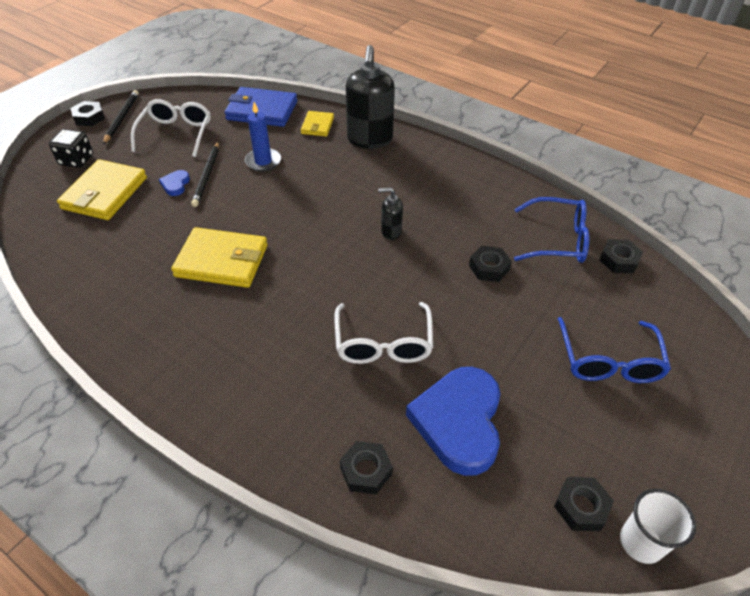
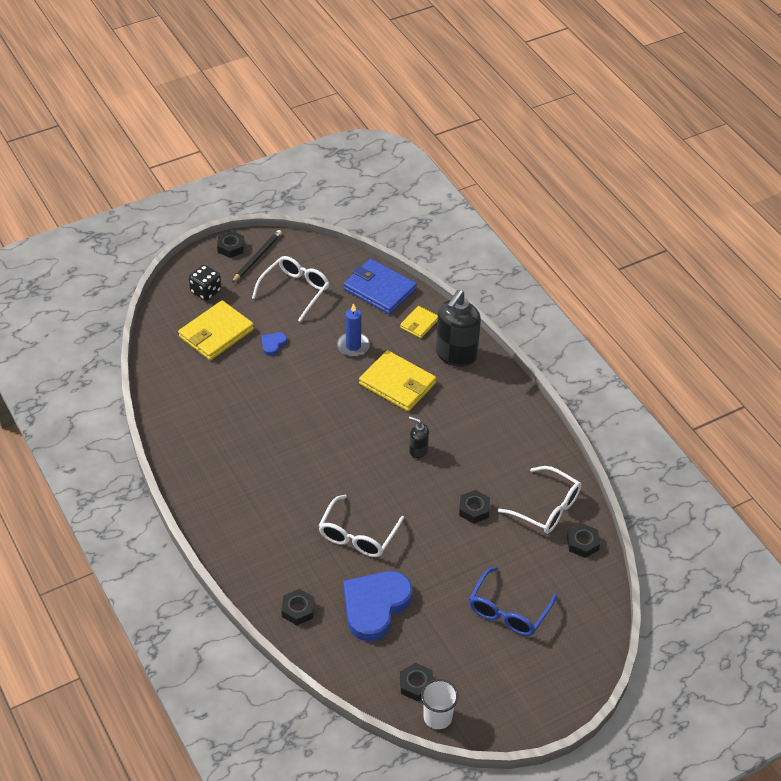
camera: 25 degrees right, 0 degrees up
yellow wallet [171,227,268,288] -> yellow wallet moved to [359,350,436,411]
black pencil [191,141,219,207] -> none
blue glasses [514,197,589,263] -> white glasses [498,466,581,534]

